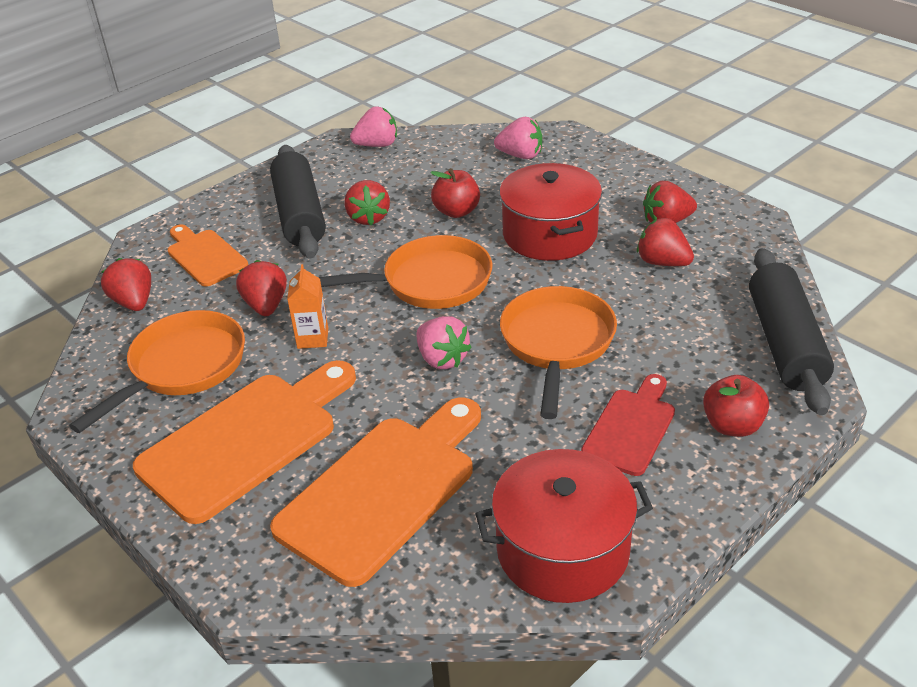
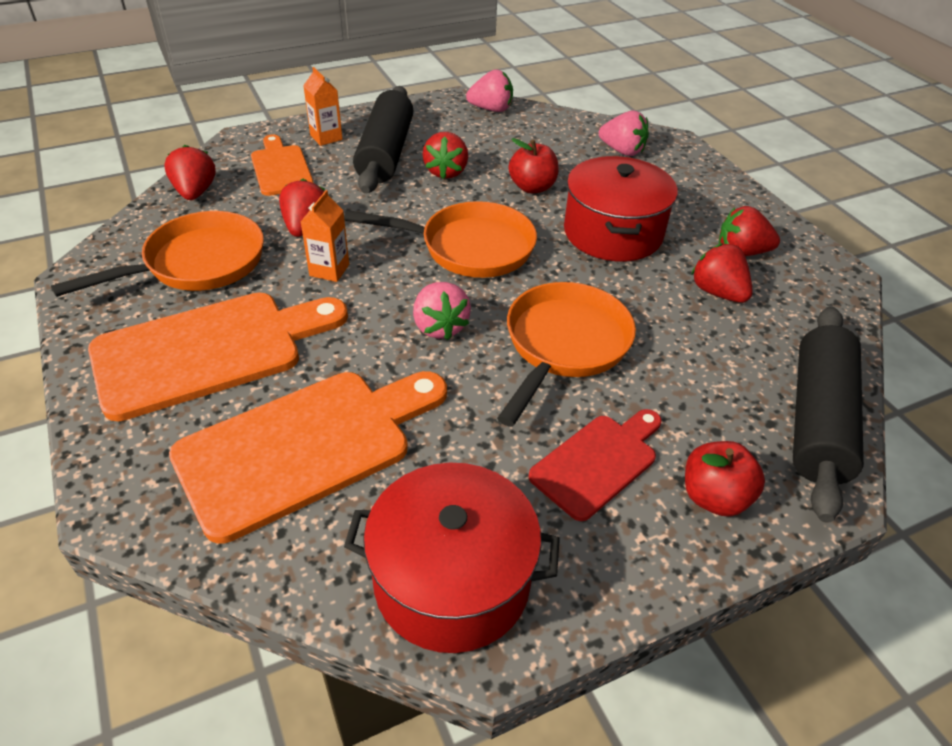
camera: 15 degrees right, 5 degrees up
none -> orange carton [303,67,343,146]

